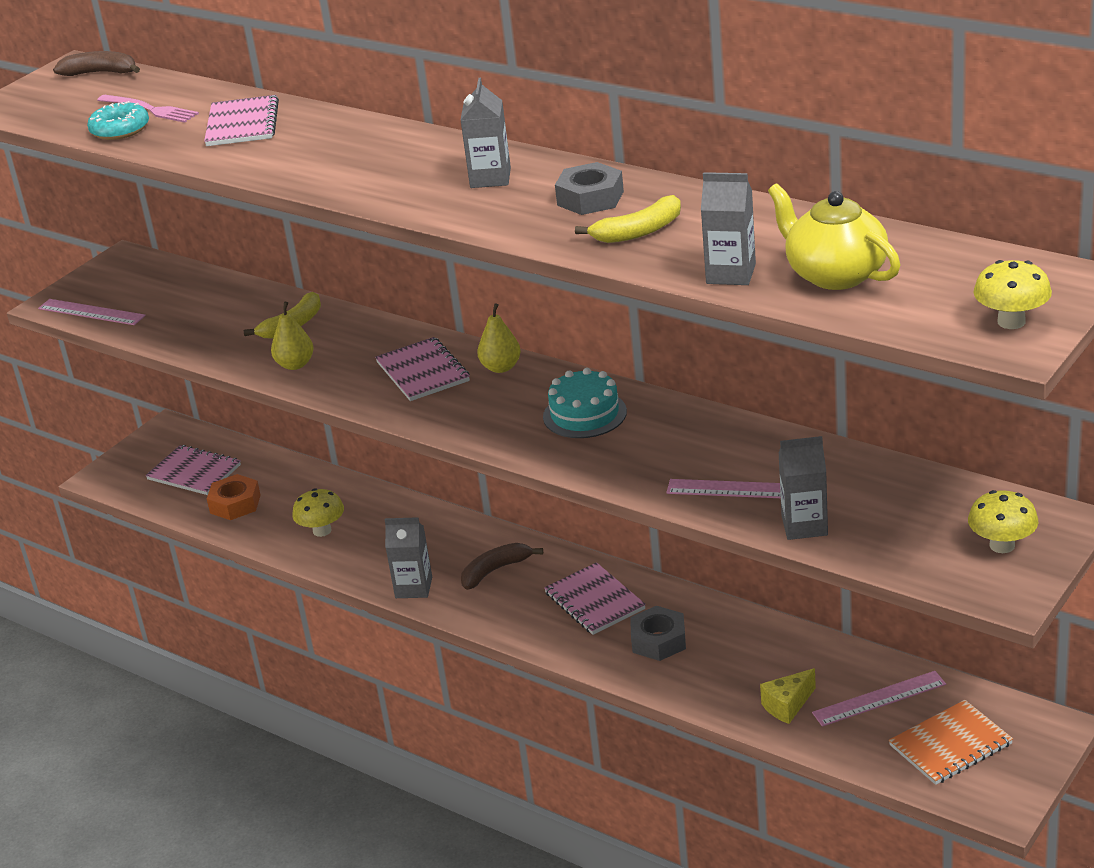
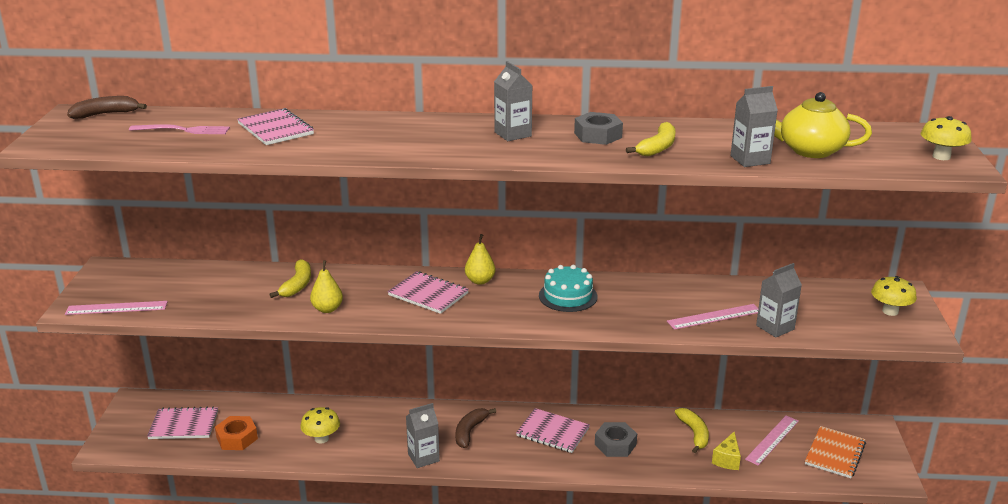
camera: 35 degrees left, 5 degrees down
turquoise donut [87,101,149,140] -> none
none -> yellow banana [675,408,709,453]

